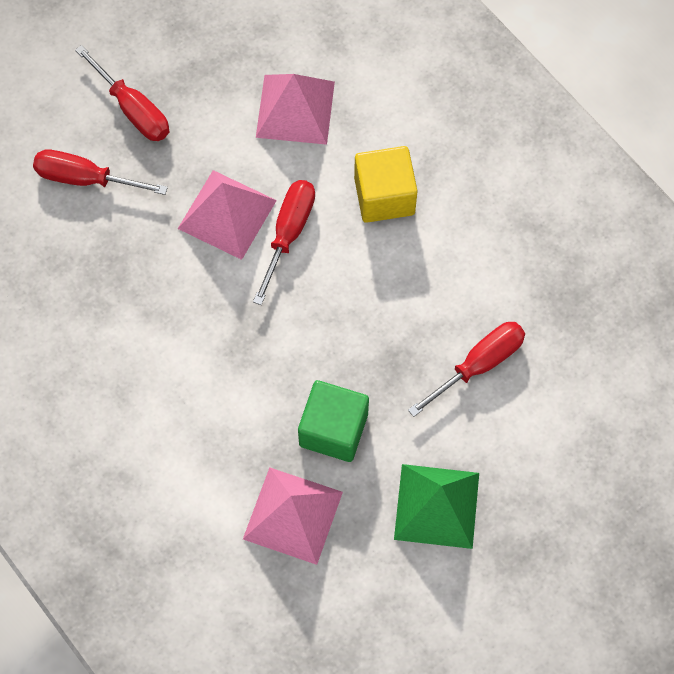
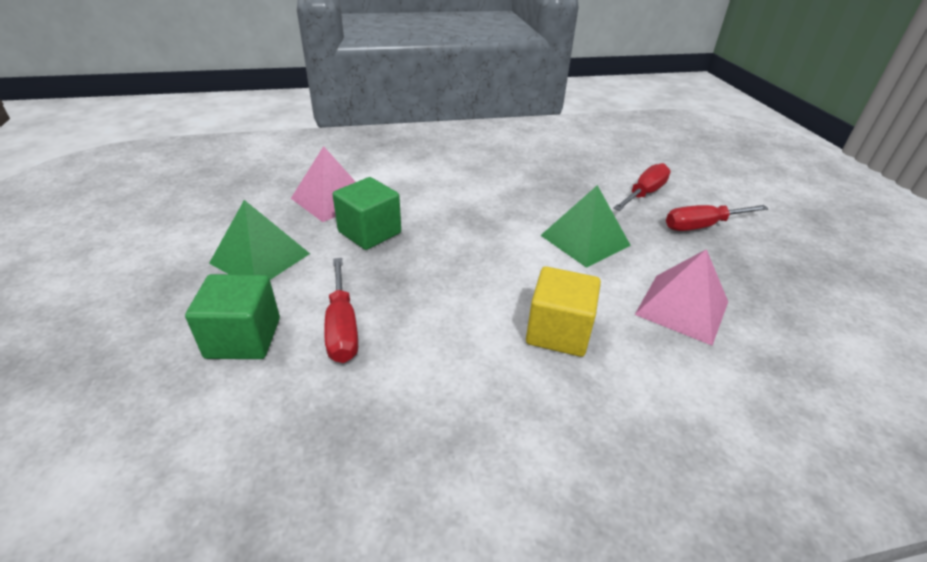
camera: 115 degrees right, 30 degrees down
pink pyramid [178,170,277,260] -> green pyramid [540,185,631,268]
red screwdriver [253,180,315,305] -> none
none -> green cube [185,274,280,359]

